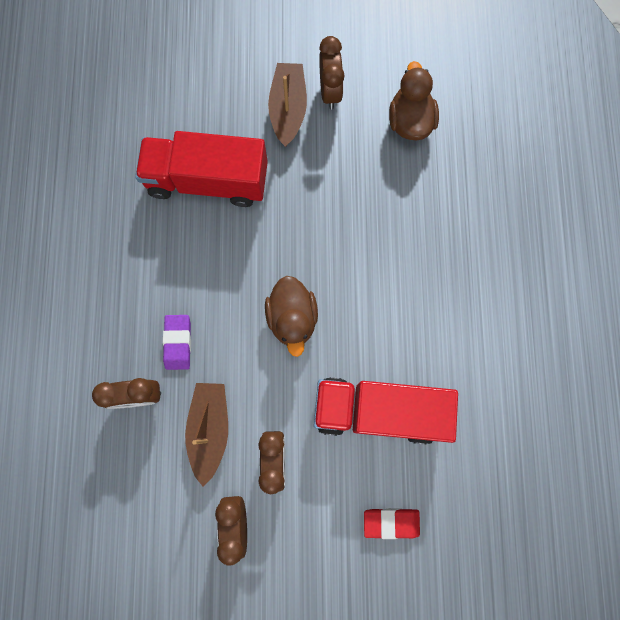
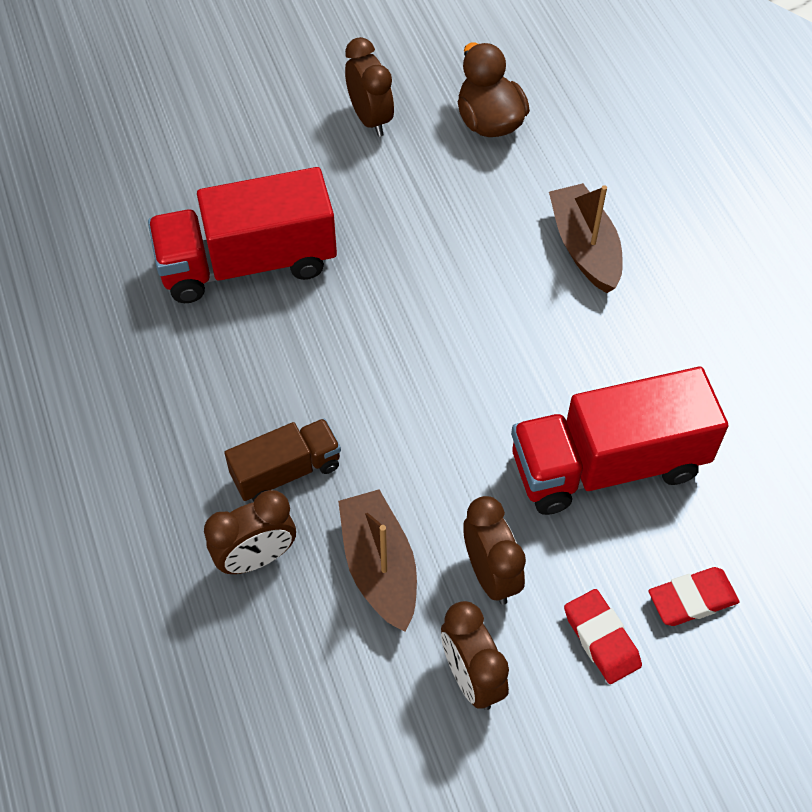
camera: 20 degrees left, 20 degrees down
purple eraser [163,315,191,370] -> brown truck [224,418,341,502]
brown duck [265,276,318,357] -> none
brown boat [268,63,307,147] -> brown boat moved to [549,183,623,293]
none -> red eraser [564,589,642,684]

